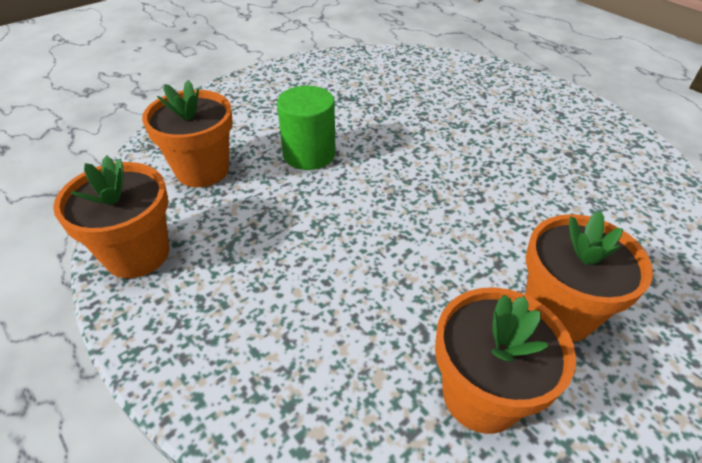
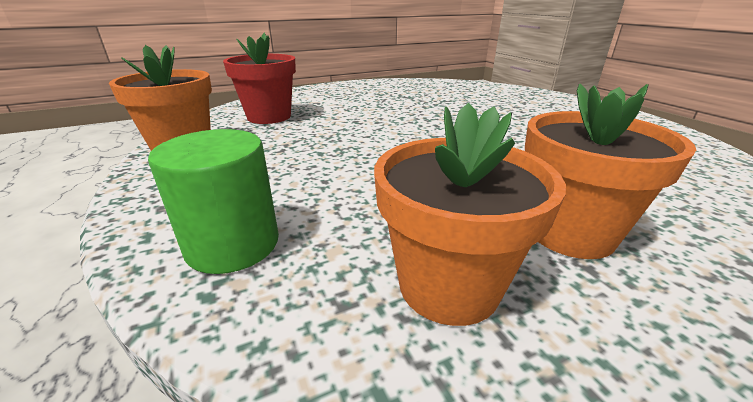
camera: 15 degrees right, 15 degrees down
orange flower pot [142,80,233,187] -> red flower pot [223,33,296,124]
green cylinder [277,86,335,170] -> green cylinder moved to [148,129,279,274]

